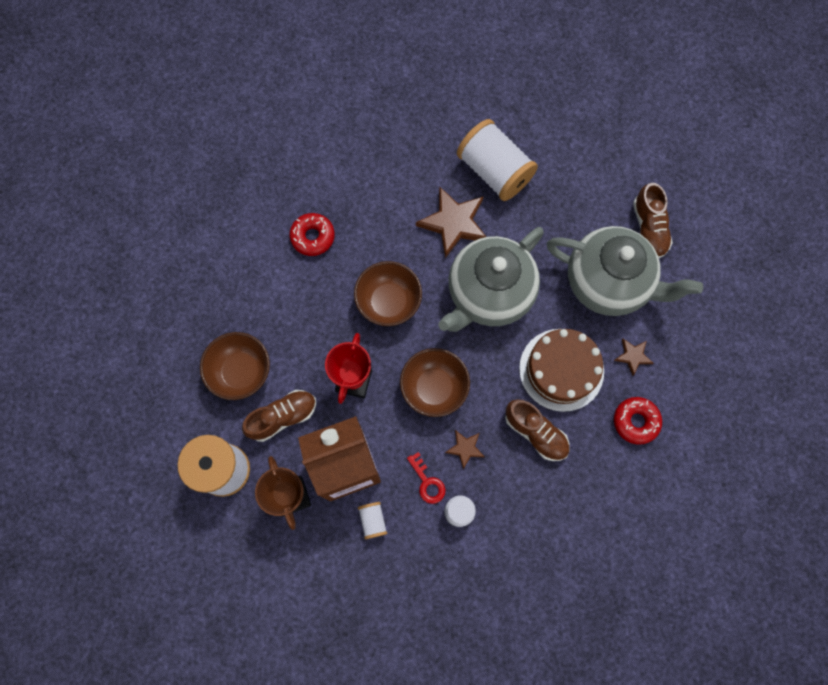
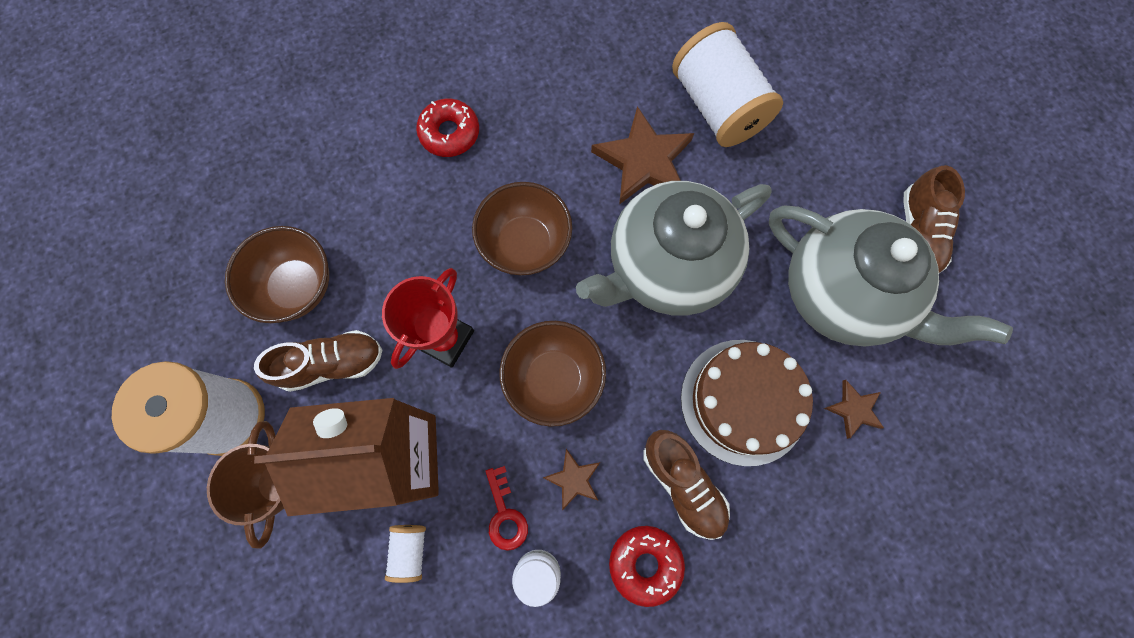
camera: 15 degrees right, 0 degrees up
red donut [614,397,662,445] -> red donut moved to [609,526,685,607]

